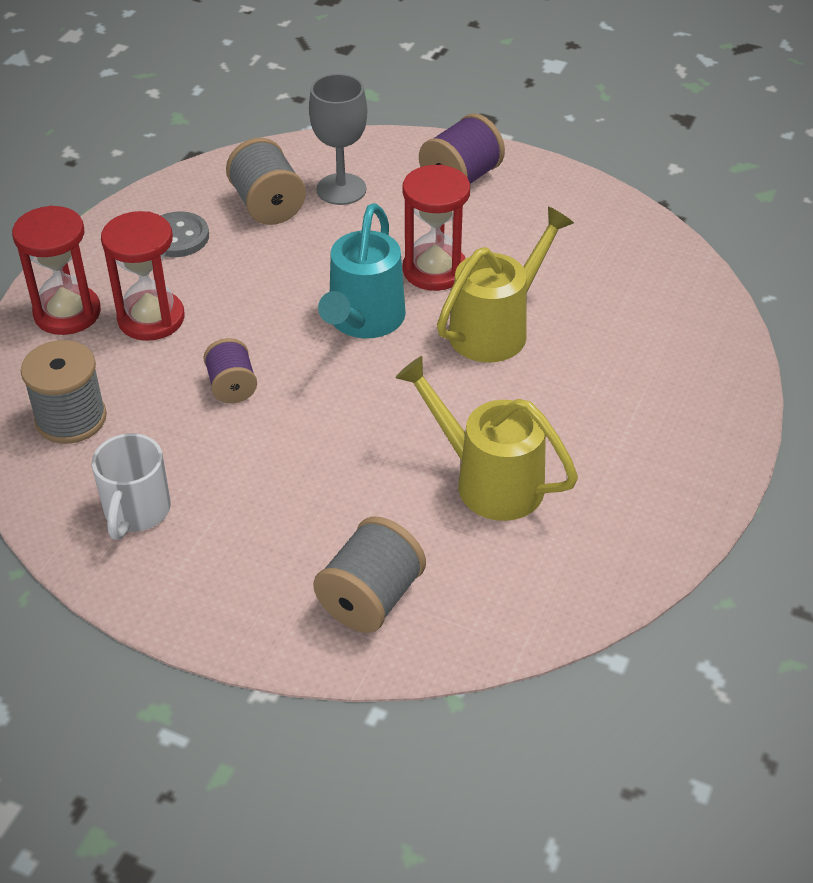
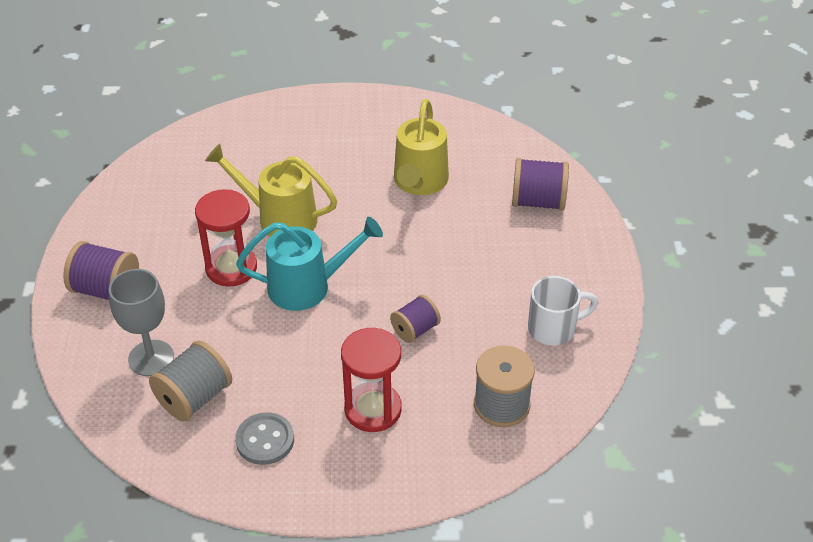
camera: 115 degrees left, 0 degrees up
red hourglass [12,205,101,335] -> none
grey spool [313,516,426,633] -> purple spool [512,158,569,211]

